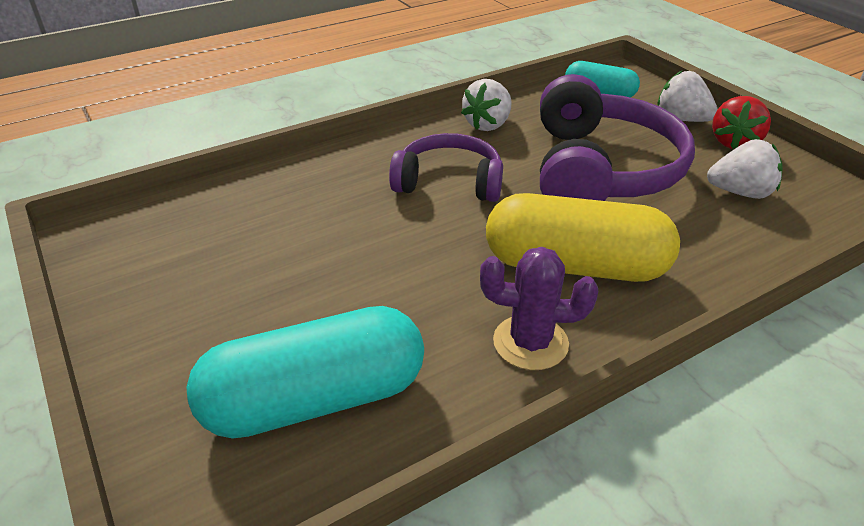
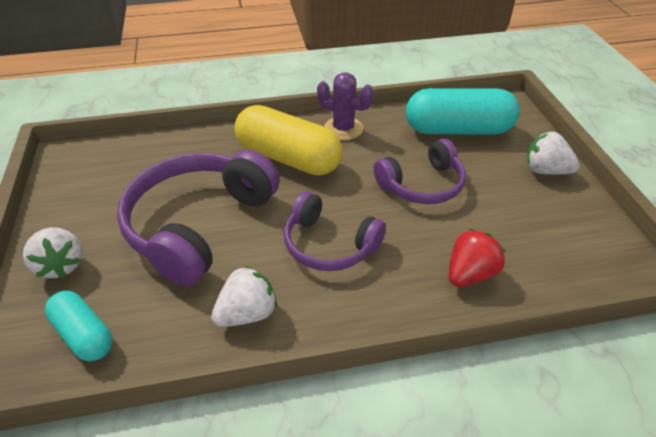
camera: 160 degrees left, 5 degrees up
white strawberry [707,139,783,199] -> white strawberry moved to [526,132,580,175]
red strawberry [712,96,771,150] -> red strawberry moved to [449,229,506,287]
none -> purple headphones [374,139,466,204]

